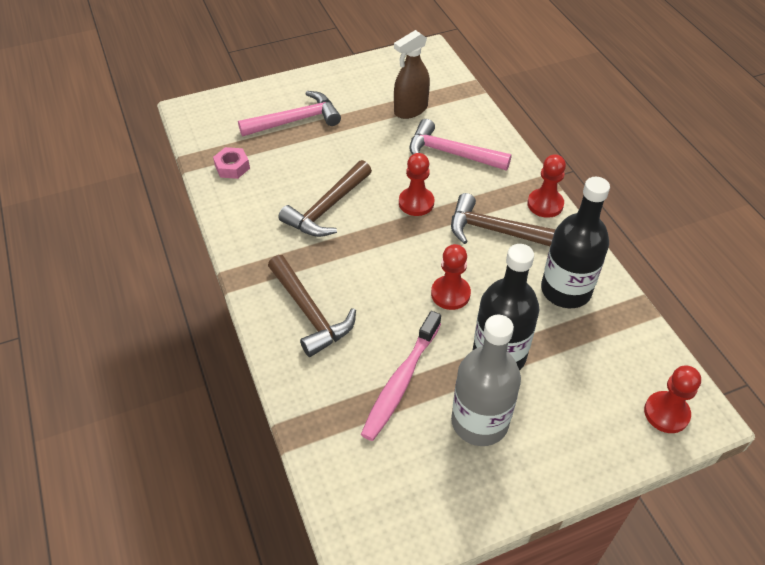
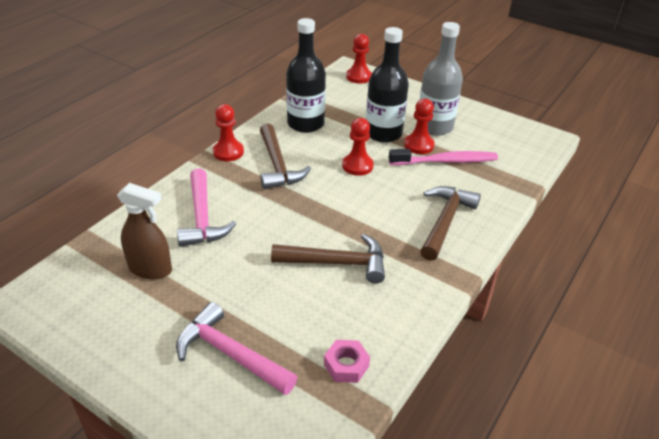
camera: 125 degrees left, 10 degrees down
red pawn [399,153,434,216] -> red pawn moved to [404,98,434,154]

